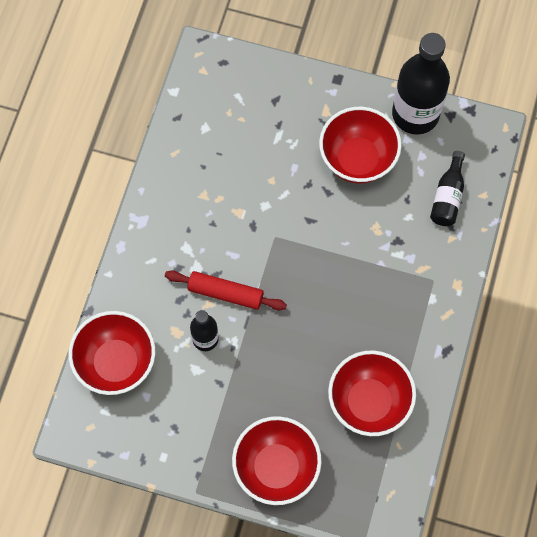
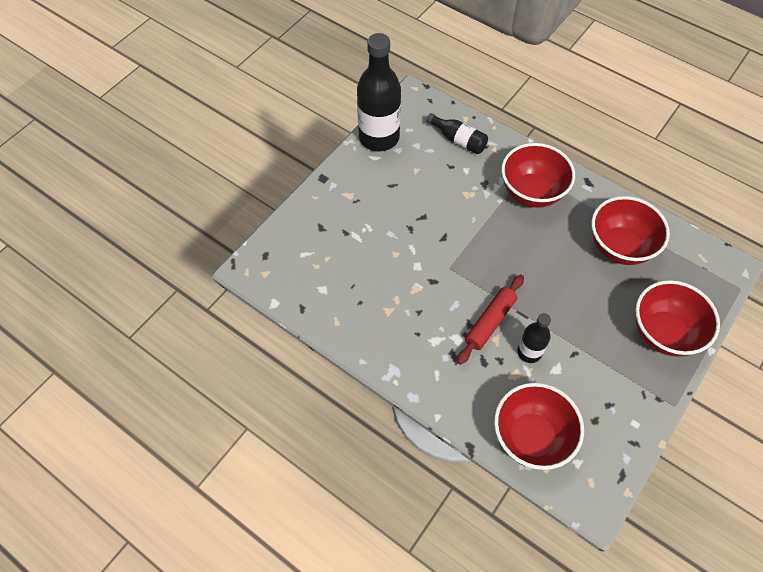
camera: 70 degrees left, 10 degrees down
red bowl [319,107,402,184] -> red bowl moved to [501,143,575,208]

